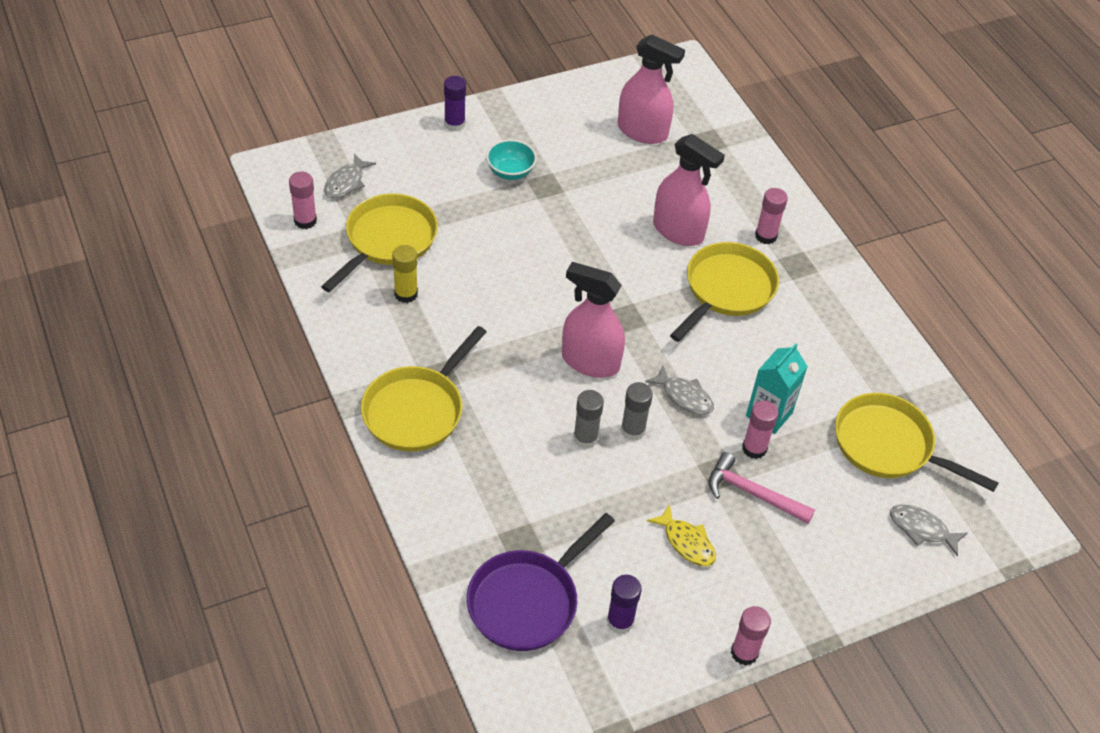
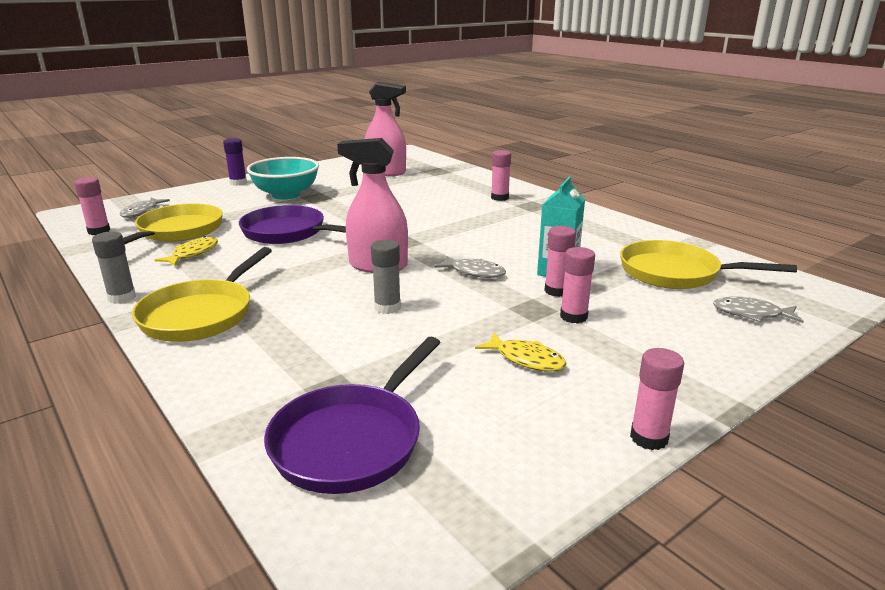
camera: 10 degrees left, 25 degrees down
yellow glue stick [392,245,418,303] -> yellow fish [155,236,218,266]
turquoise bowl [486,139,537,180] -> turquoise bowl [247,157,319,200], size x1.70
purple glue stick [607,575,642,634] -> none
grey glue stick [621,382,653,441] -> grey glue stick moved to [92,231,136,304]
pink spray bottle [653,134,725,246] -> none
yellow pan [670,242,779,342] -> none
pink hammer [709,452,815,524] -> pink glue stick [560,247,595,324]
none -> purple pan [239,205,346,244]

